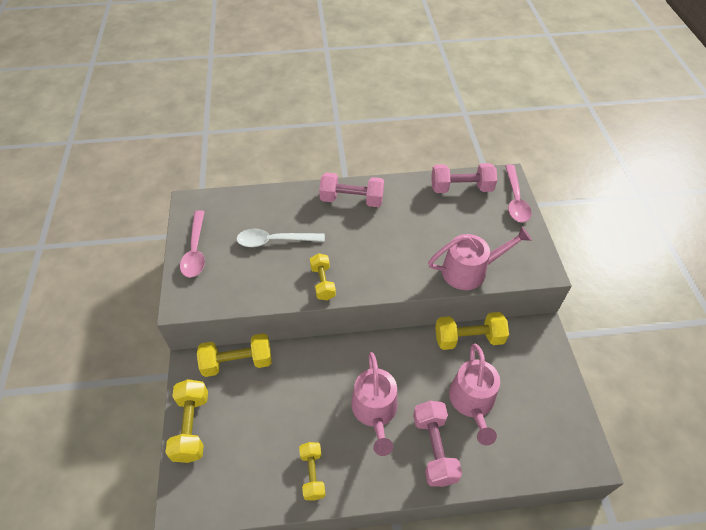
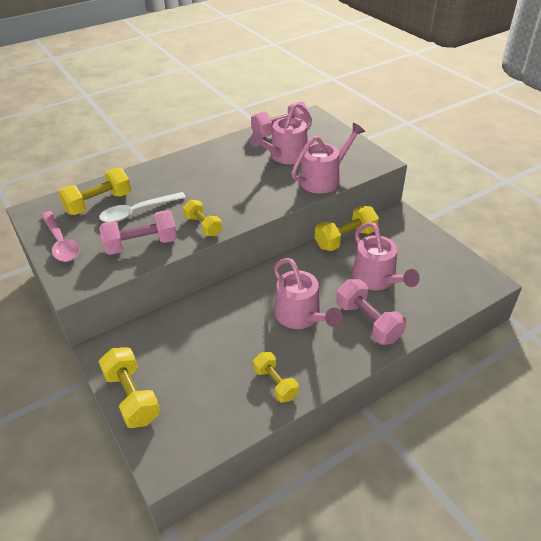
camera: 25 degrees left, 10 degrees down
yellow dumbbell [197,333,272,377] -> yellow dumbbell moved to [58,168,131,215]
pink dumbbell [319,173,384,207] -> pink dumbbell moved to [99,210,177,255]
pink spoon [505,165,532,223] -> none
none -> pink watering can [250,103,312,164]

